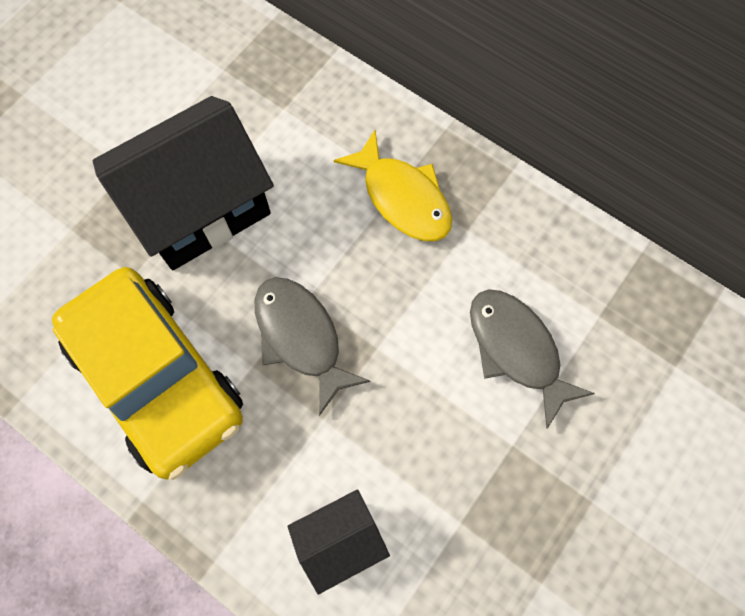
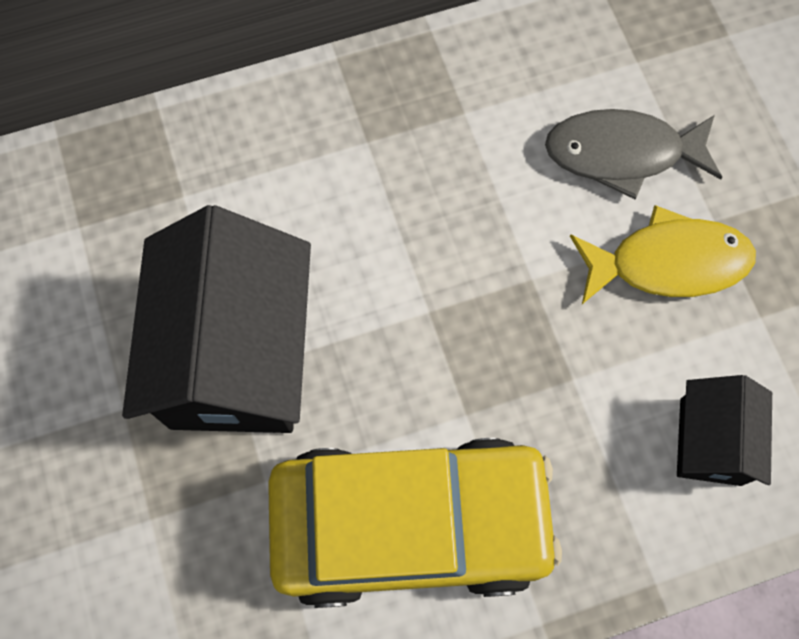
camera: 55 degrees left, 0 degrees up
grey fish [255,277,371,416] -> none
yellow fish [334,130,452,241] -> yellow fish moved to [570,205,756,304]

